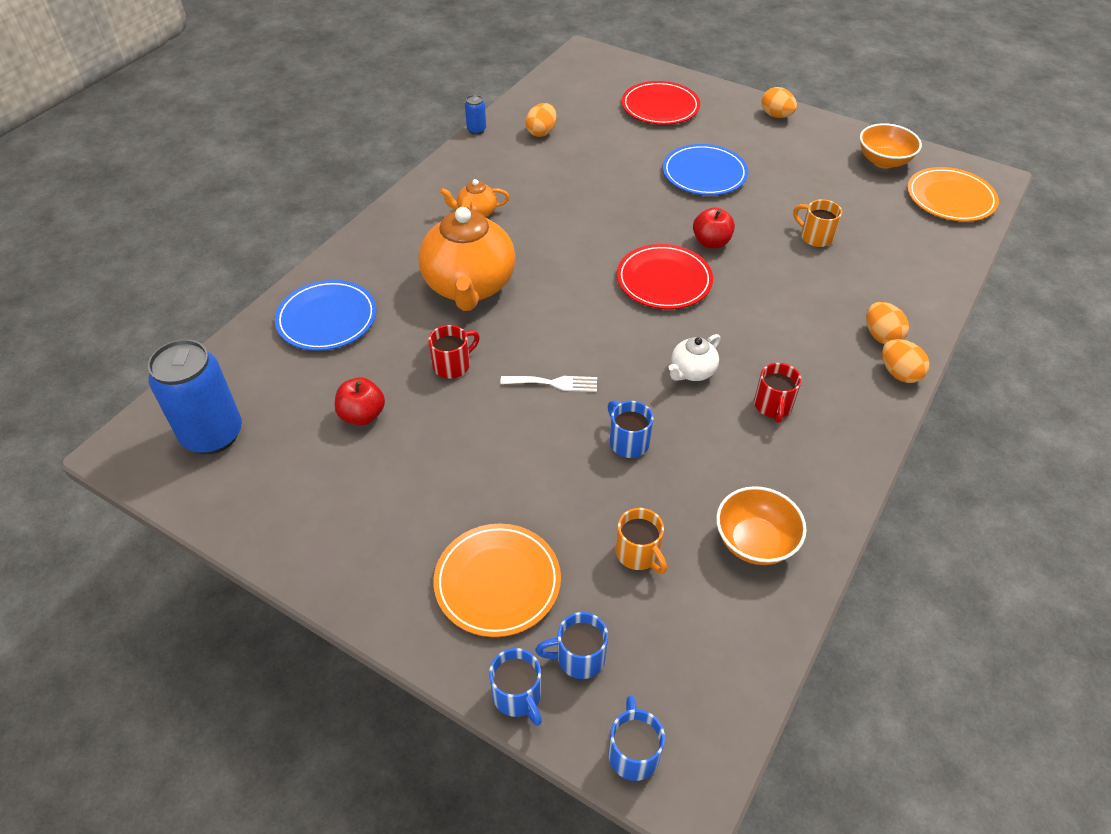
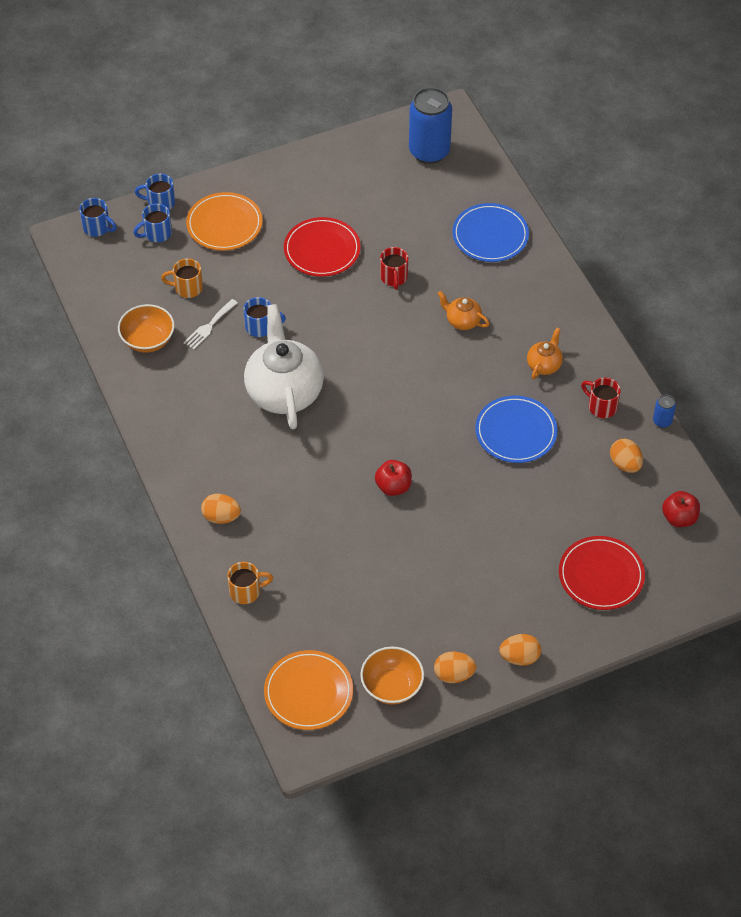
camera: 125 degrees right, 5 degrees up
red apple [335,377,385,425] -> red apple moved to [662,491,700,527]
orange teapot [418,197,515,311] -> orange teapot [437,291,489,330], size x0.46
white fork [500,376,597,392] -> white fork moved to [183,299,238,350]
blue mug [535,612,608,679] -> blue mug turned 150 degrees counterclockwise [133,204,172,242]
red plate [617,244,713,309] -> red plate moved to [284,217,360,277]
blue plate [663,144,748,195] -> blue plate moved to [475,396,558,463]
white teapot [668,334,721,381] -> white teapot [244,304,324,429], size x2.19
red mug [754,363,801,423] -> red mug moved to [581,378,621,418]
orange mug [793,199,842,247] -> orange mug moved to [227,562,273,604]
orange egg [882,339,929,383] -> orange egg moved to [434,651,477,683]

